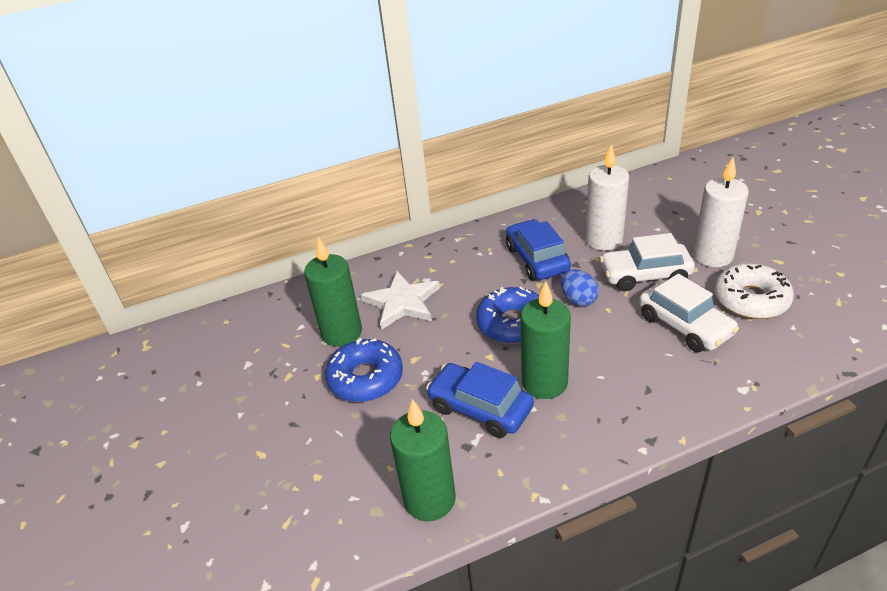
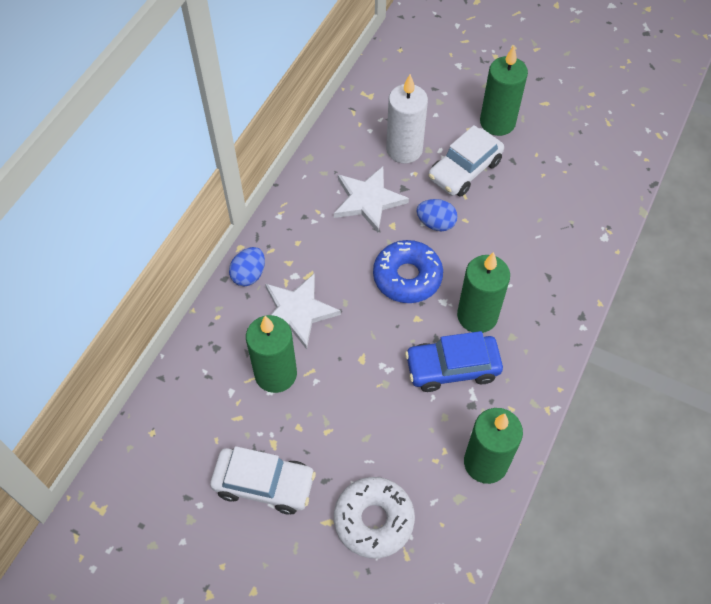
camera: 45 degrees left, 20 degrees up
blue donut [325,338,403,402] -> none
blue car [506,219,571,280] -> white star [334,166,409,232]
white car [639,274,739,352] -> white car moved to [210,446,316,515]
white candle [693,157,749,267] -> green candle [480,46,528,136]
white donut [714,263,794,319] -> white donut moved to [334,477,415,558]
none -> blue egg [229,247,265,286]

